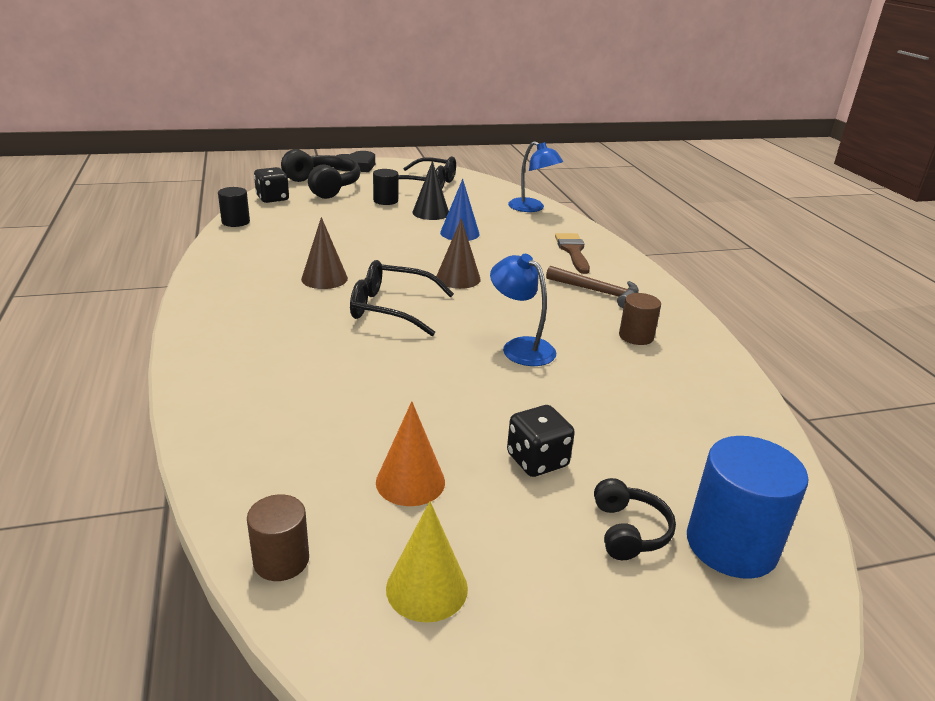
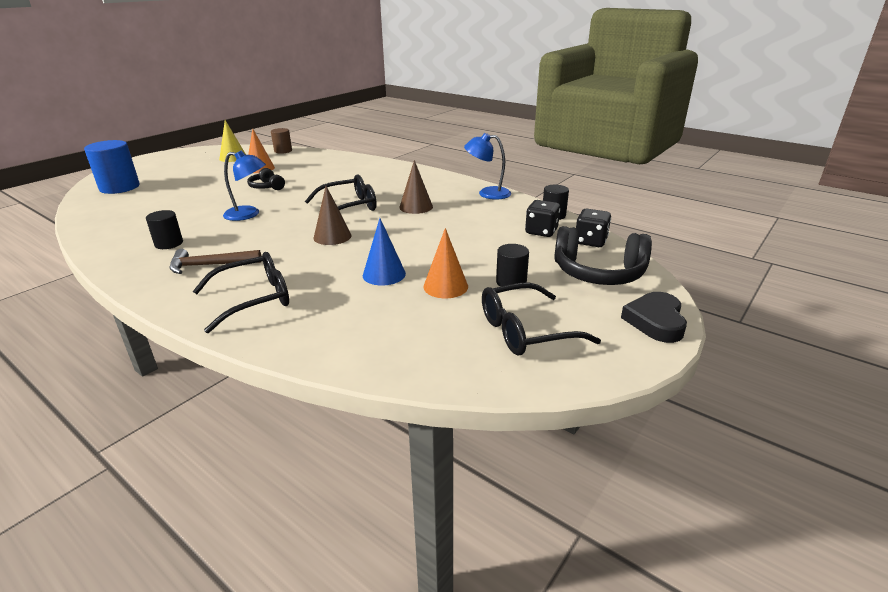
camera: 145 degrees right, 0 degrees up
black cone [412,161,449,220] -> orange cone [423,228,468,298]
black dice [507,405,575,477] -> black dice moved to [525,200,560,237]
blue lamp [508,141,563,212] -> blue lamp moved to [464,133,511,200]
brown brush [555,233,590,274] -> black glasses [193,252,289,333]
black headphones [594,478,676,560] -> black headphones moved to [247,168,285,190]
brown cylinder [619,293,661,345] -> black cylinder [146,210,183,249]

